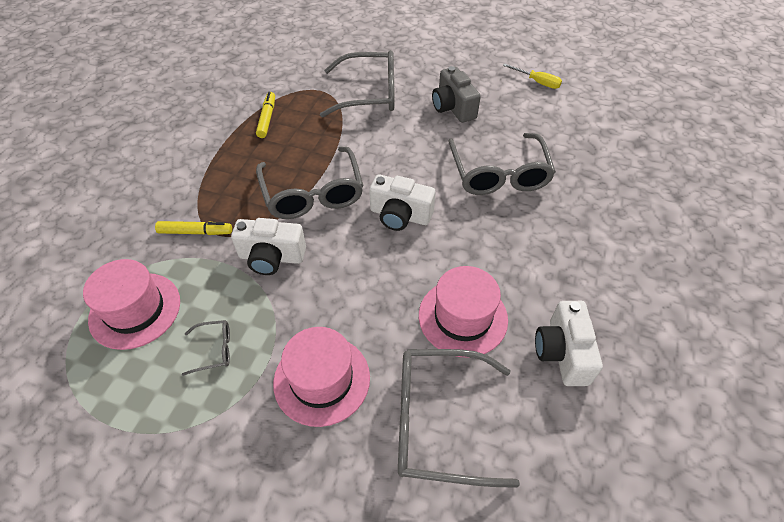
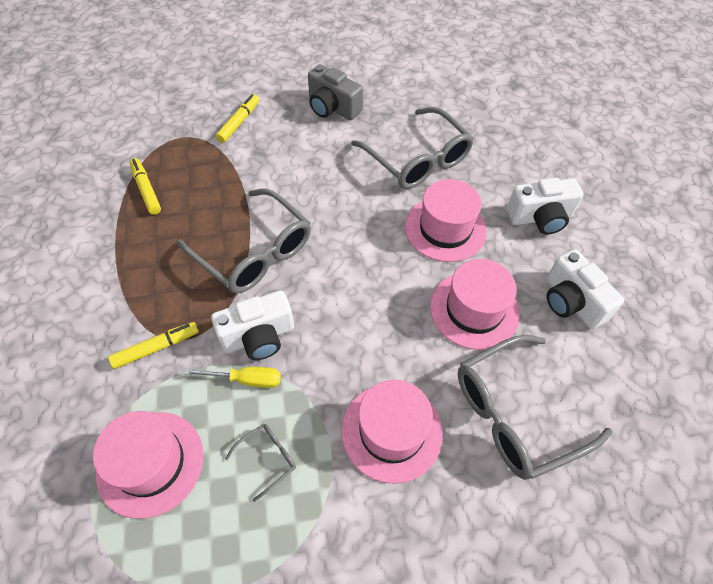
camera: 30 degrees left, 5 degrees up
grey glasses [320,50,394,117] -> yellow marker [216,94,259,143]
white camera [369,174,436,231] -> white camera moved to [507,178,584,235]
yellow screwdriver [503,64,562,89] -> yellow screwdriver moved to [184,367,281,388]
none -> pink hat [405,179,487,262]

